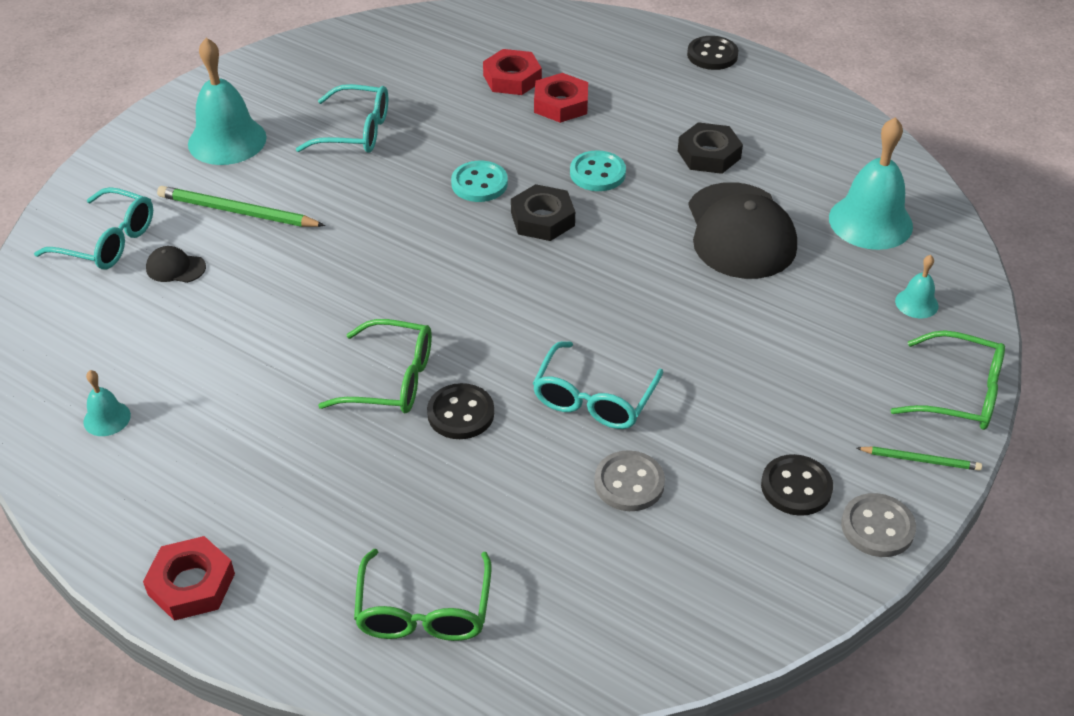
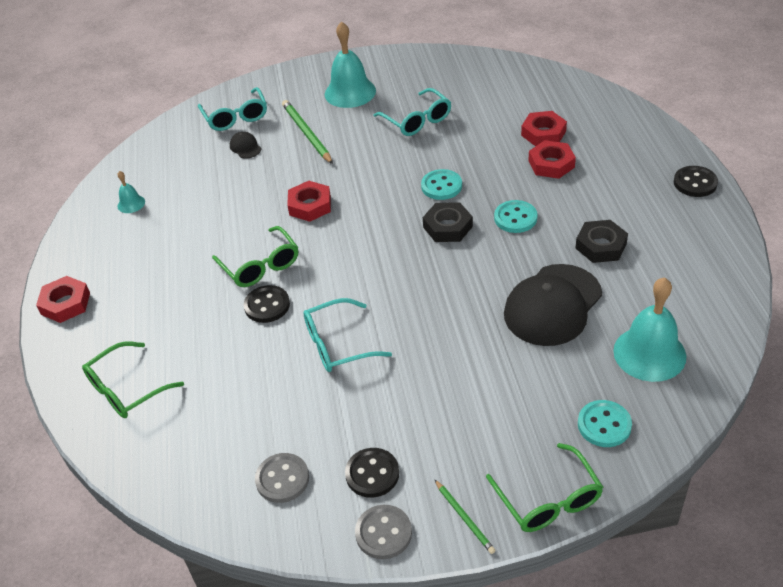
camera: 50 degrees right, 0 degrees up
grey button [594,450,665,511] -> grey button moved to [255,453,309,503]
turquoise bell [895,255,939,318] -> turquoise button [578,400,632,447]
none -> red nut [287,181,331,222]

